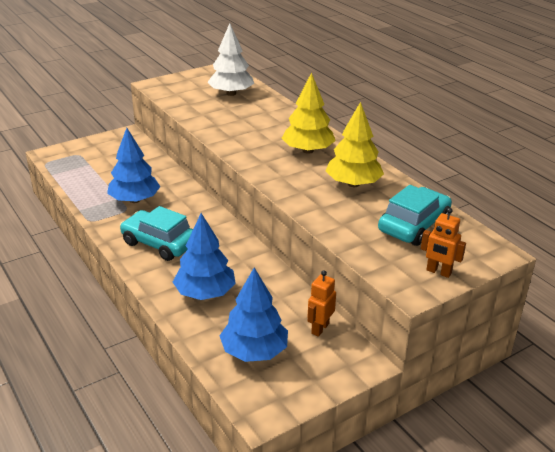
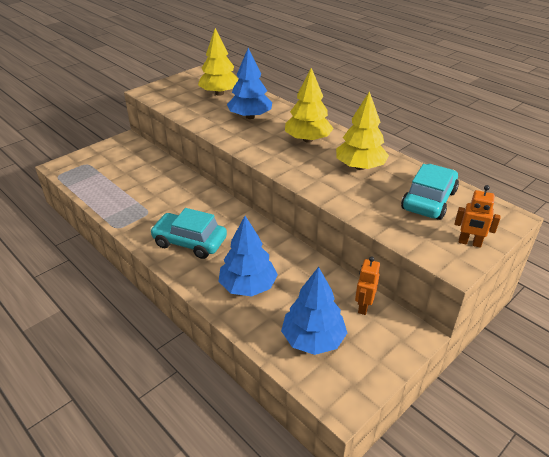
camera: 10 degrees left, 5 degrees up
blue tree [107,128,161,203] -> blue tree moved to [227,48,272,119]
white tree [207,23,254,96] -> yellow tree [198,28,238,96]

